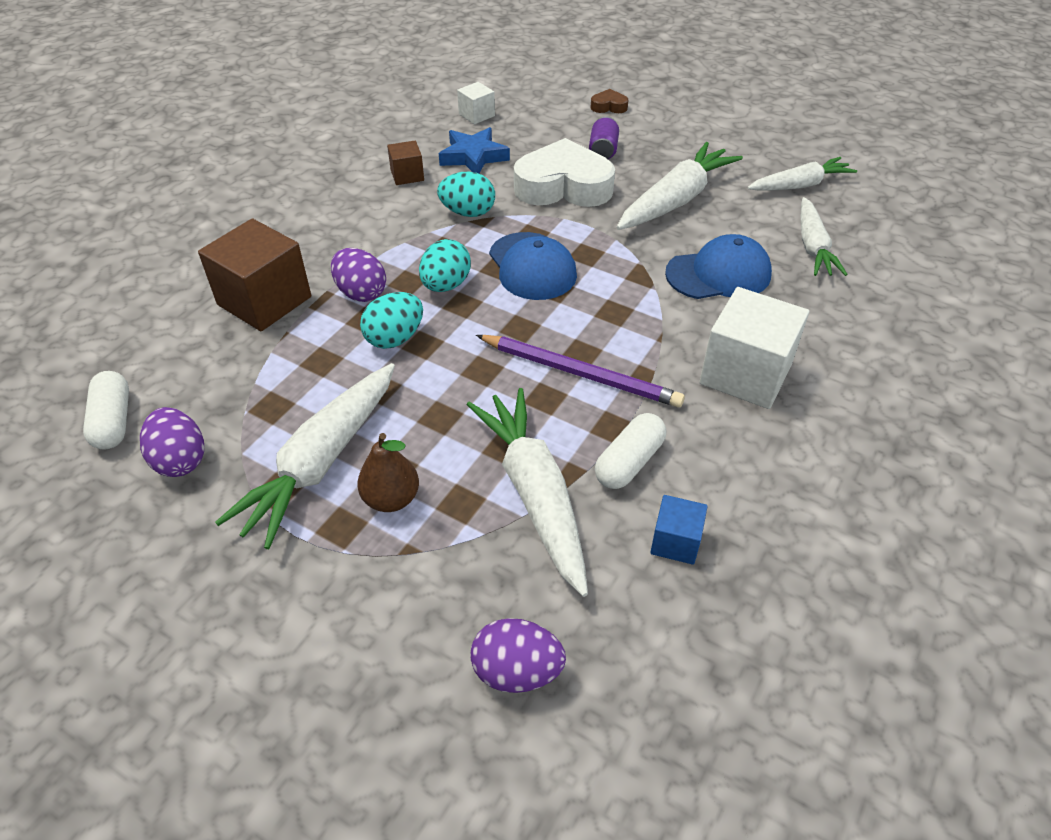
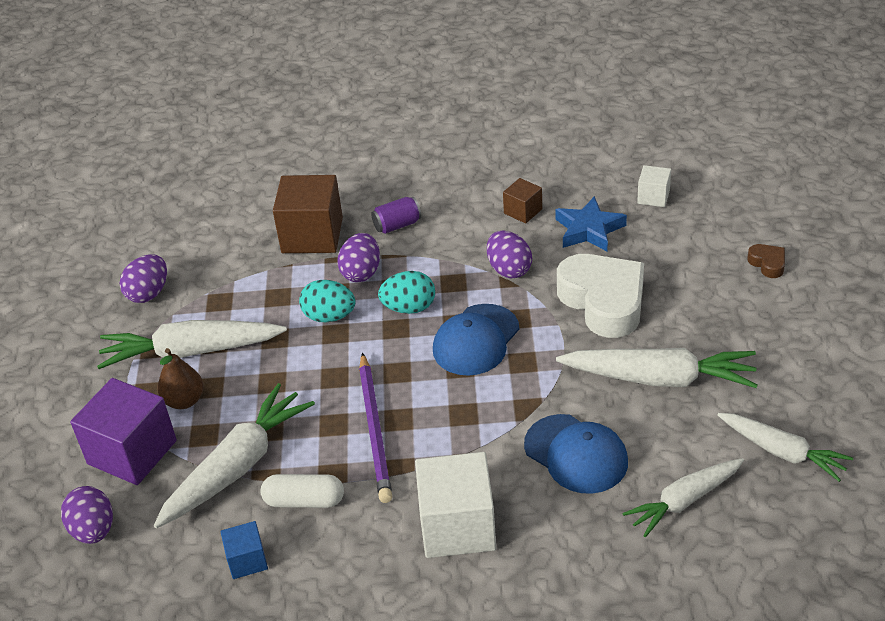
camera: 60 degrees right, 5 degrees down
white capsule [83,371,129,450] -> none
turquoise egg [437,172,495,217] -> purple egg [487,231,532,278]
purple can [589,116,619,159] -> purple can moved to [371,197,421,234]
none -> purple cube [70,378,177,485]

